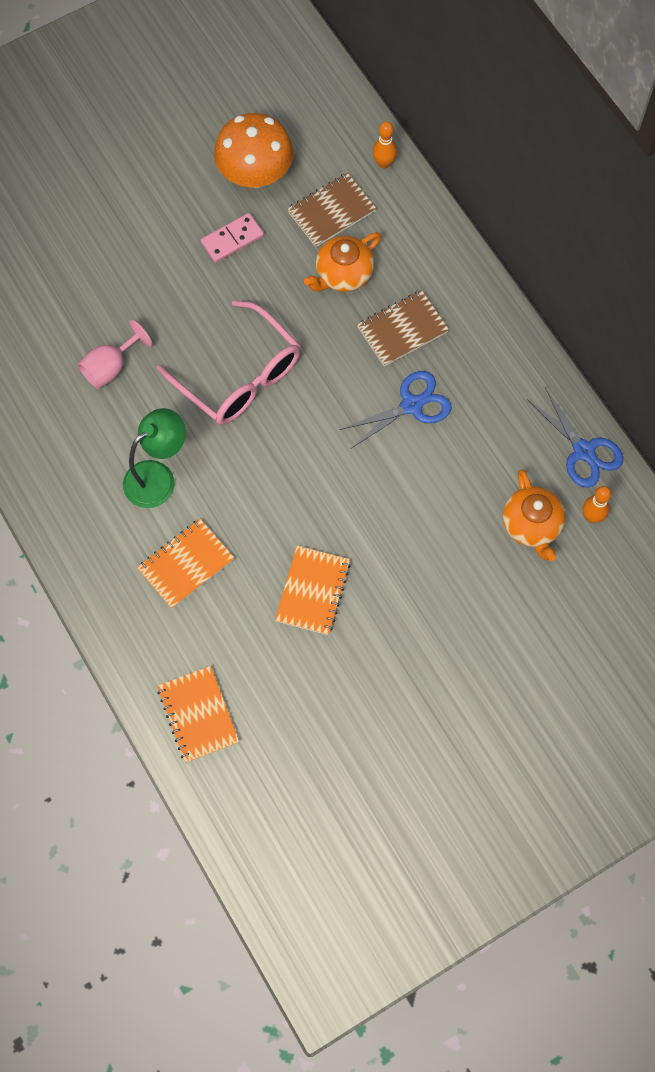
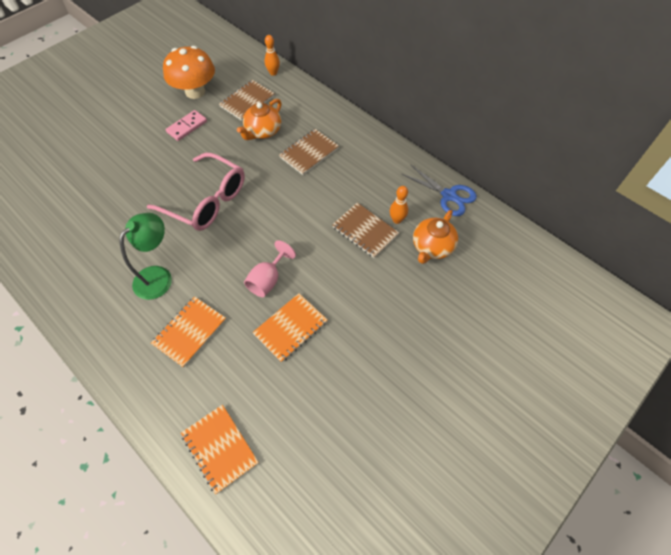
camera: 15 degrees left, 10 degrees down
pink goblet [78,320,152,389] -> pink goblet moved to [244,240,296,297]
orange notebook [275,546,351,635] -> orange notebook turned 45 degrees clockwise [253,293,328,363]
blue scissors [340,371,452,448] -> none
orange teapot [503,469,565,561] -> orange teapot turned 60 degrees clockwise [413,210,458,264]
orange bowling pin [583,486,611,523] -> orange bowling pin moved to [390,186,408,224]
none -> brown notebook [332,203,399,258]

